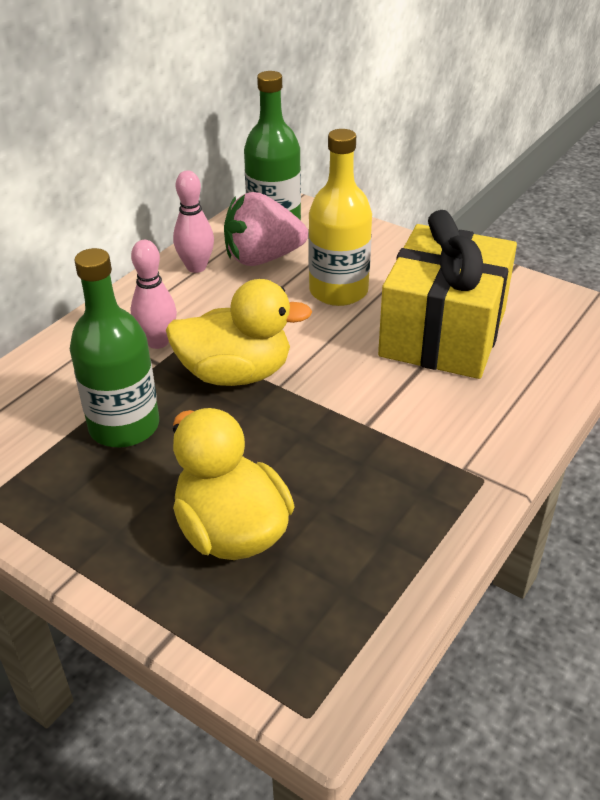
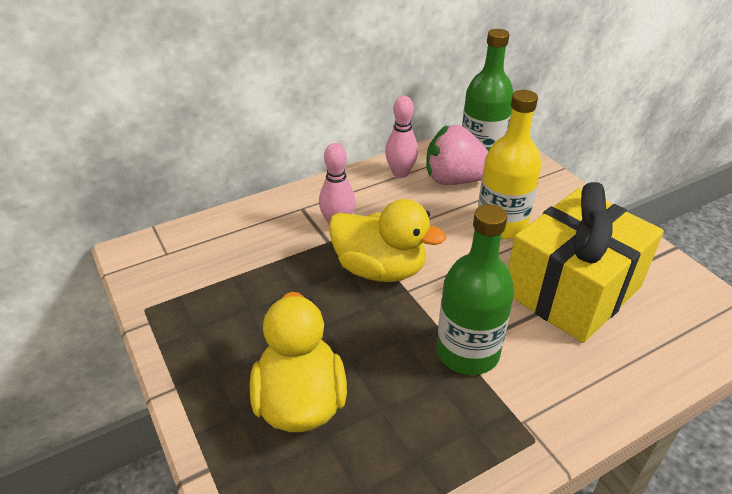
camera: 25 degrees right, 0 degrees up
green bottle [70,248,159,448] -> green bottle moved to [437,204,514,375]

